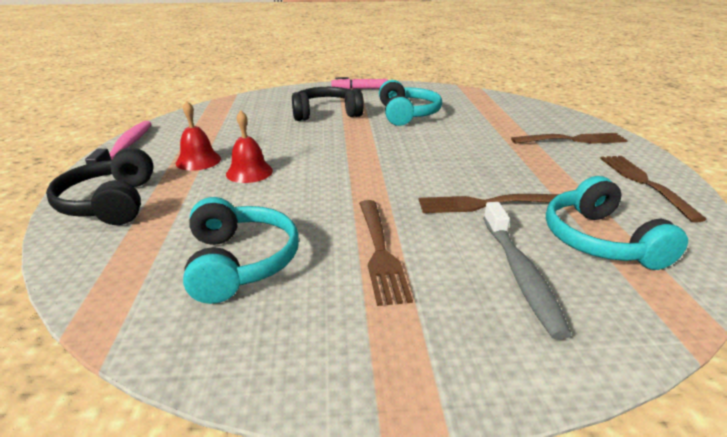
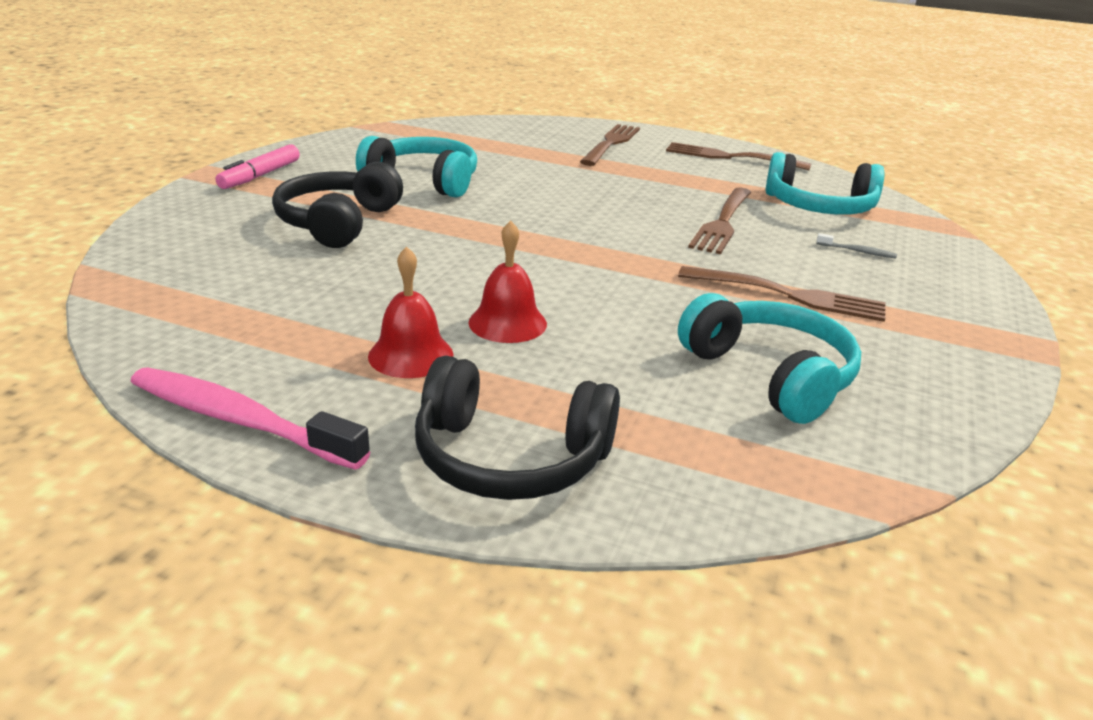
camera: 65 degrees left, 0 degrees up
turquoise headphones [183,197,299,304] -> turquoise headphones turned 45 degrees clockwise [678,293,861,424]
grey toothbrush [483,202,572,340] -> grey toothbrush [817,233,897,259], size x0.41

